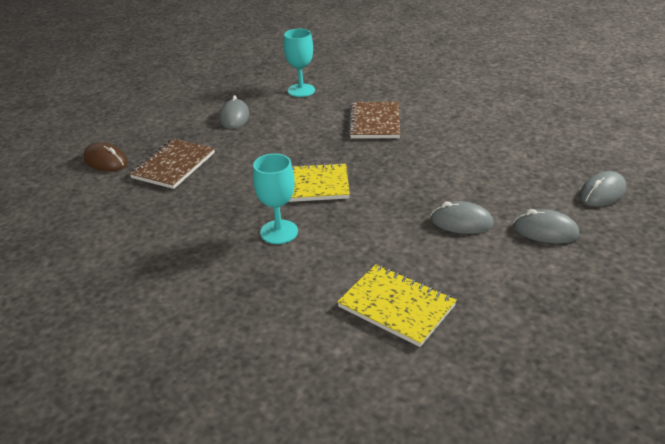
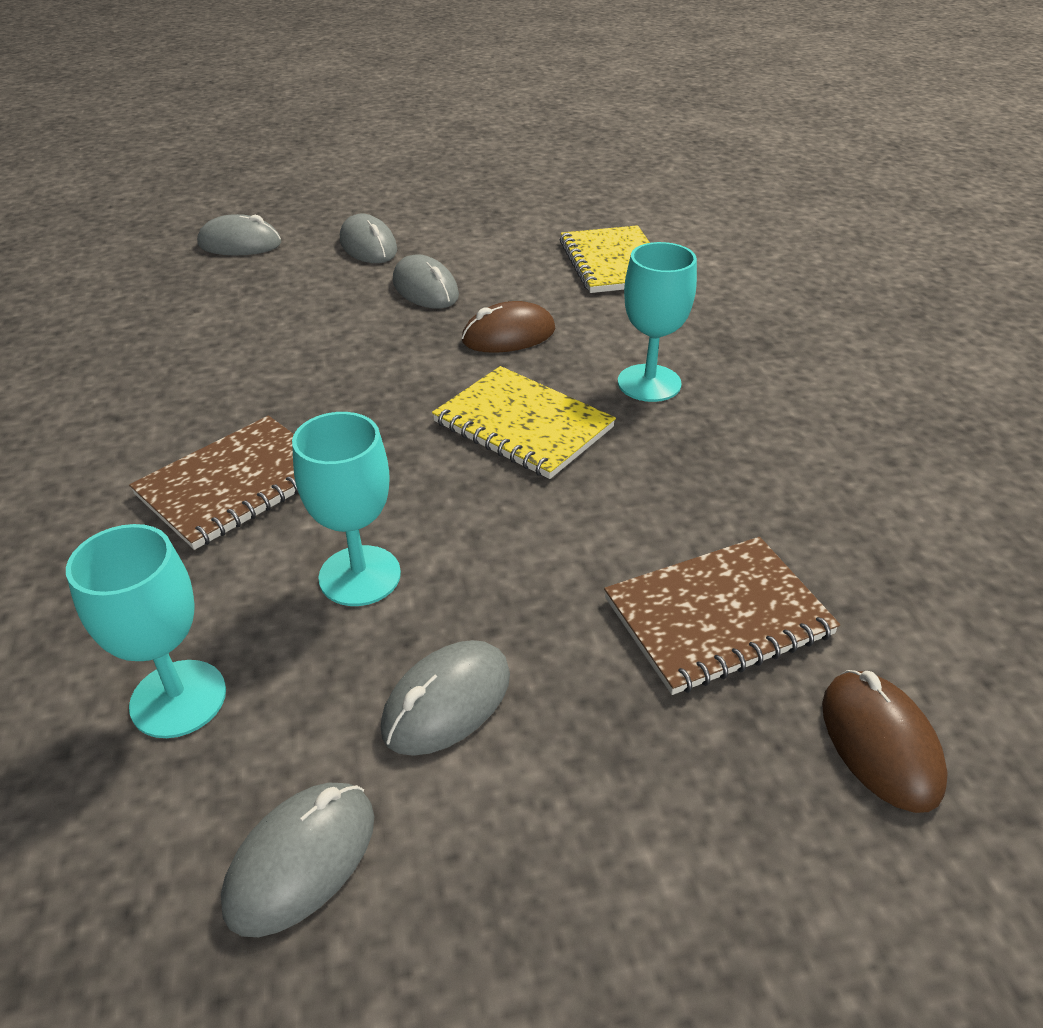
camera: 140 degrees left, 5 degrees up
none -> grey mouse [221,783,374,937]
none -> turquoise goblet [292,412,401,606]
none -> brown mouse [462,301,555,353]

